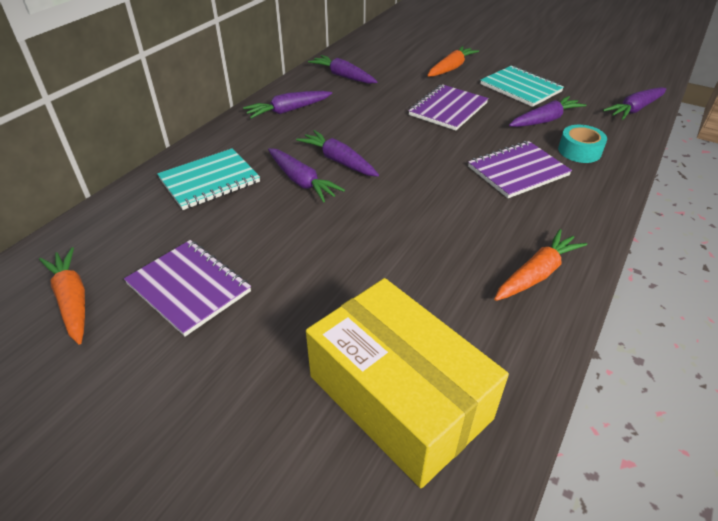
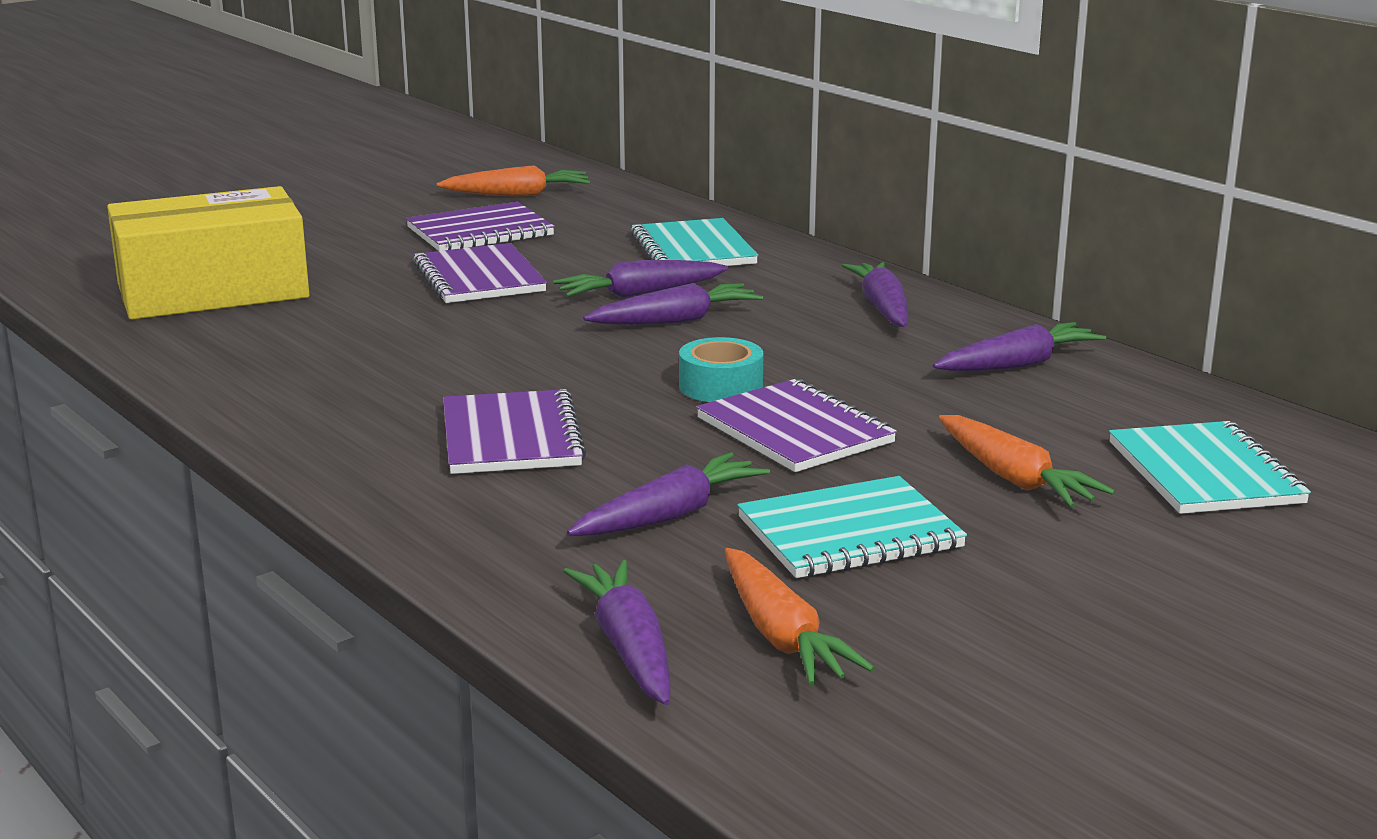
camera: 110 degrees right, 20 degrees down
orange carrot [494,229,587,301] -> orange carrot moved to [725,548,875,686]
purple carrot [509,96,586,127] -> purple carrot turned 120 degrees counterclockwise [567,452,770,536]
turquoise tape [558,125,607,163] -> turquoise tape moved to [679,337,764,402]
none -> purple notebook [413,243,547,303]
none -> turquoise notebook [1109,421,1311,514]

